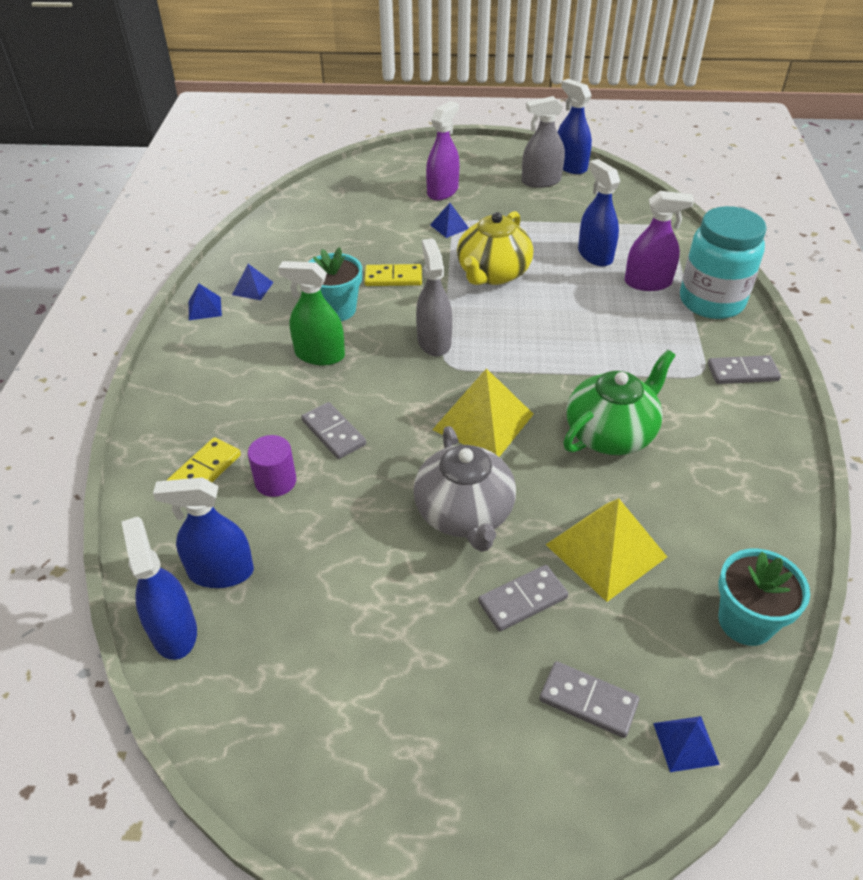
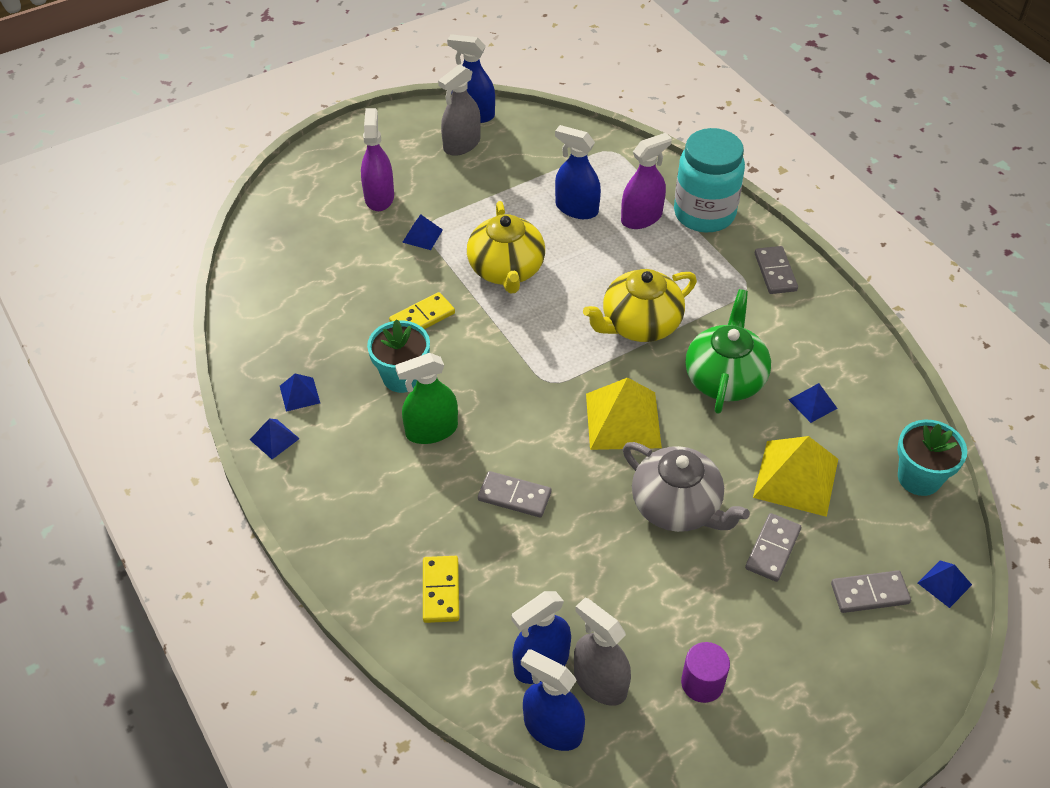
camera: 35 degrees left, 5 degrees up
purple cylinder [248,435,296,497] -> purple cylinder moved to [681,642,730,703]
grey spray bottle [416,239,452,357] -> grey spray bottle moved to [574,598,631,706]
grey domino [708,355,781,384] -> grey domino turned 60 degrees counterclockwise [755,246,798,294]
none -> yellow teapot [583,269,697,342]
none -> blue pyramid [789,383,838,423]

